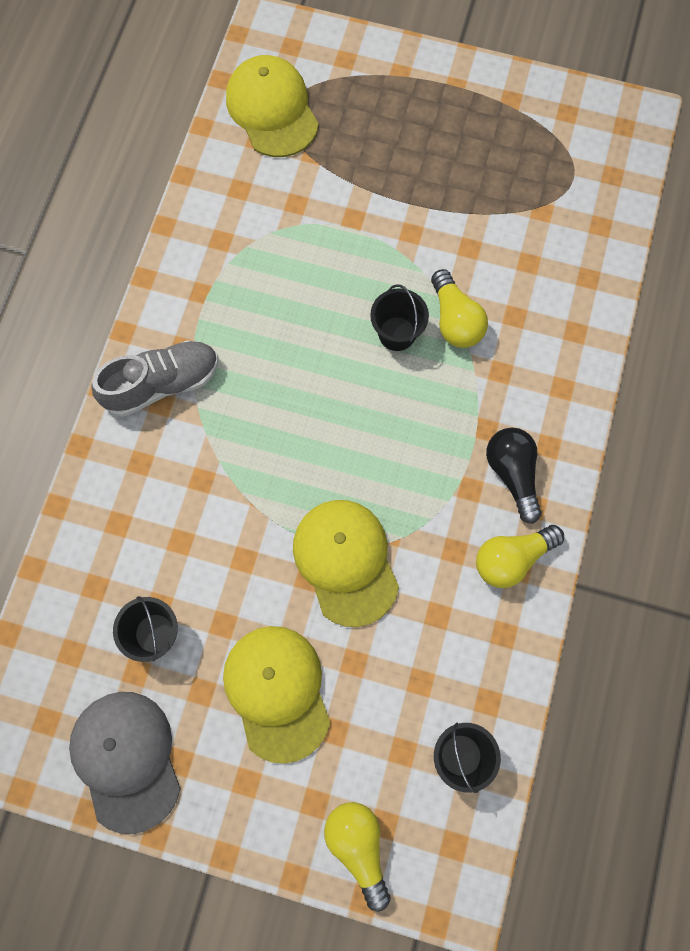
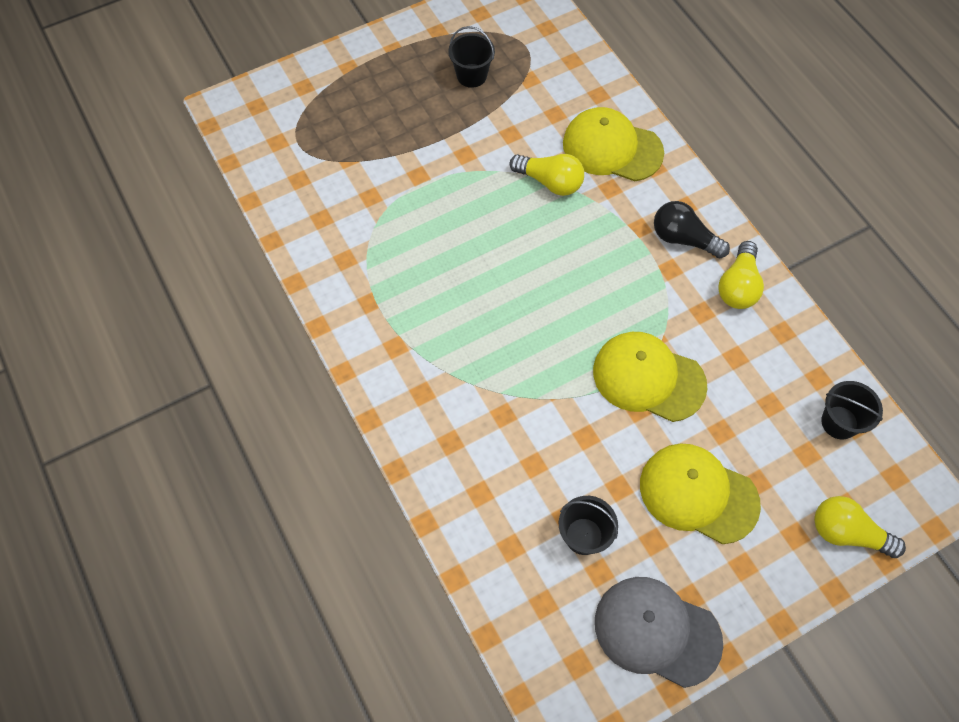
camera: 45 degrees left, 10 degrees down
grey shoe [92,340,218,417] -> none
yellow cap [226,55,319,157] -> yellow cap moved to [563,107,664,181]
black bucket [370,284,429,351] -> black bucket moved to [448,26,495,88]

